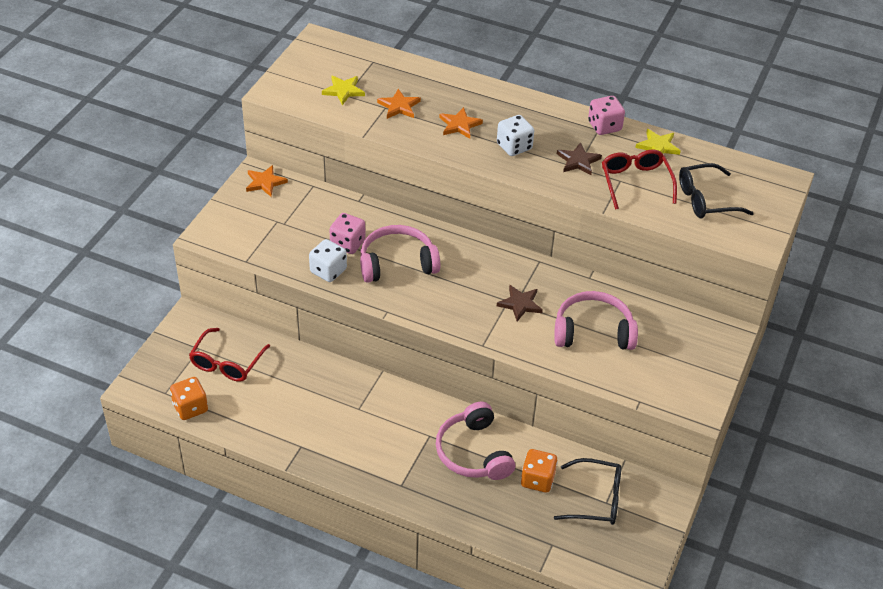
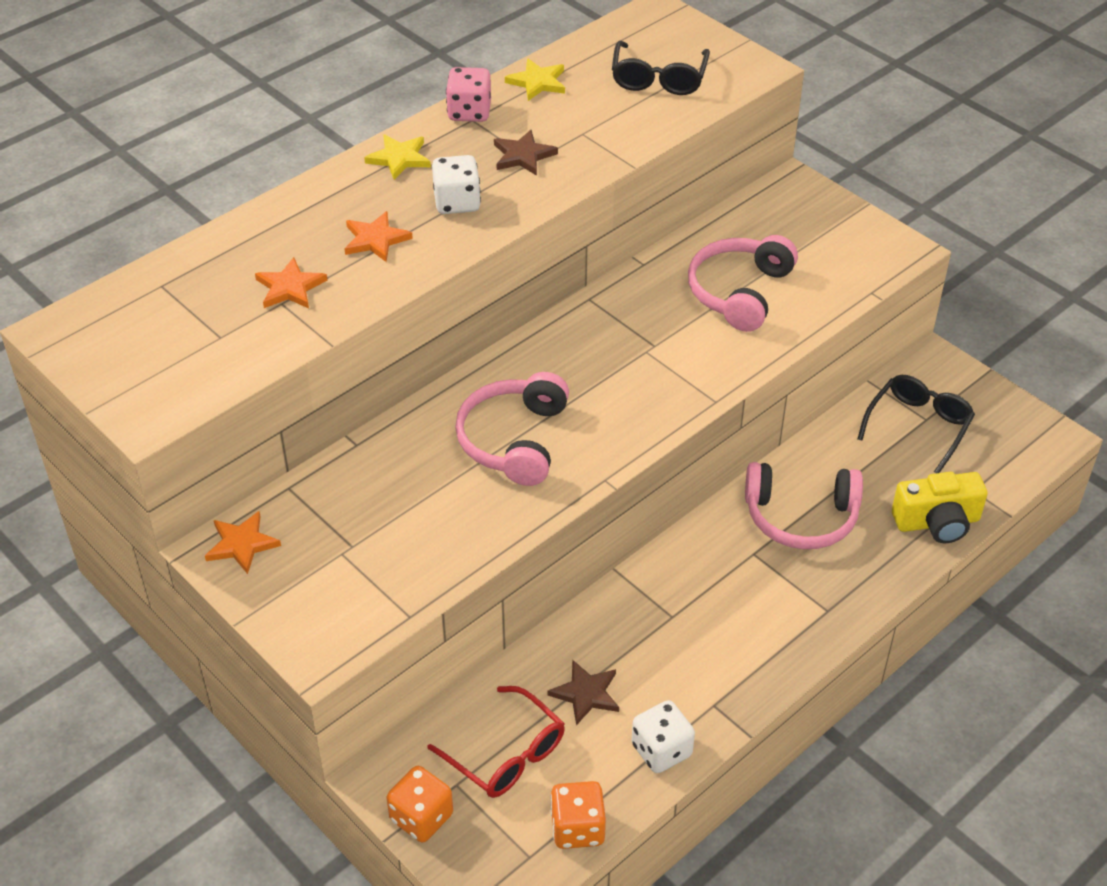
camera: 65 degrees left, 0 degrees up
white dice [309,239,347,282] -> white dice moved to [632,700,695,773]
yellow star [322,76,365,105] -> yellow star moved to [364,134,431,180]
pink dice [329,213,366,254] -> none
brown star [497,285,543,321] -> brown star moved to [548,659,619,725]
orange dice [521,449,558,493] -> orange dice moved to [387,766,453,842]
red glasses [602,150,677,210] -> none
none -> yellow camera [892,472,988,543]

